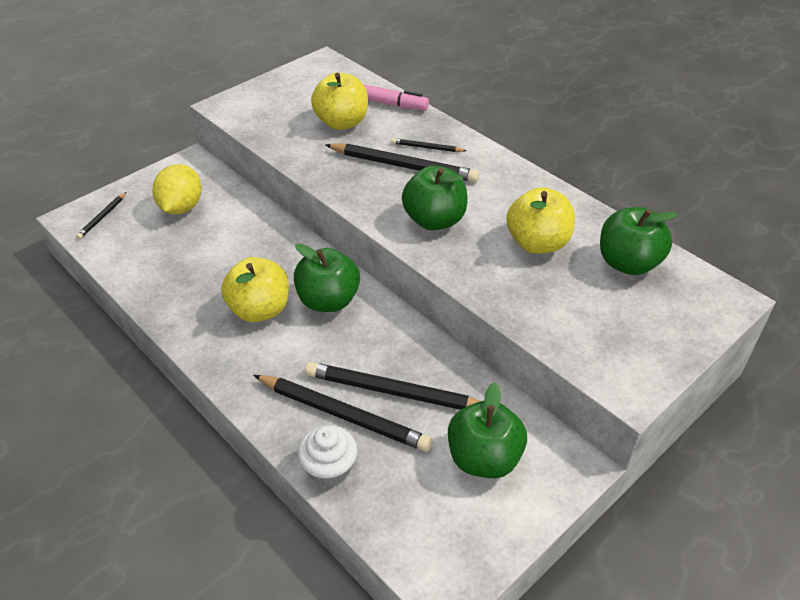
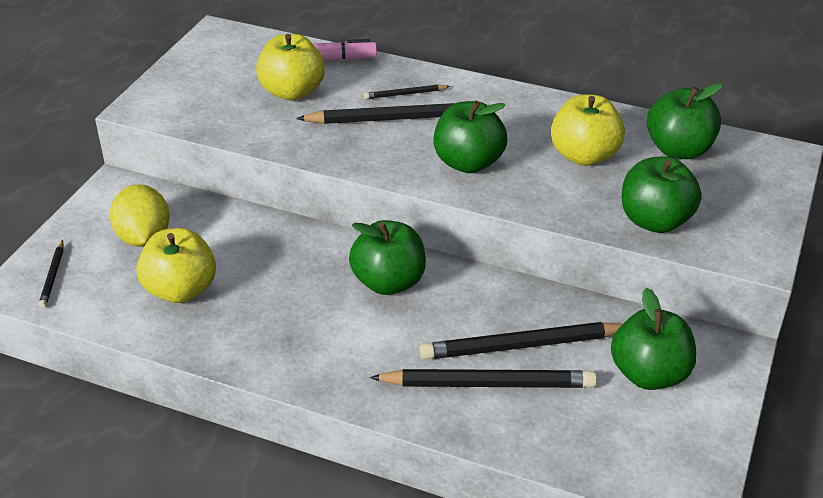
camera: 25 degrees left, 5 degrees down
yellow apple [221,257,289,322] -> yellow apple moved to [137,228,216,303]
white cupcake [298,425,357,486] -> none
none -> green apple [621,156,702,233]

